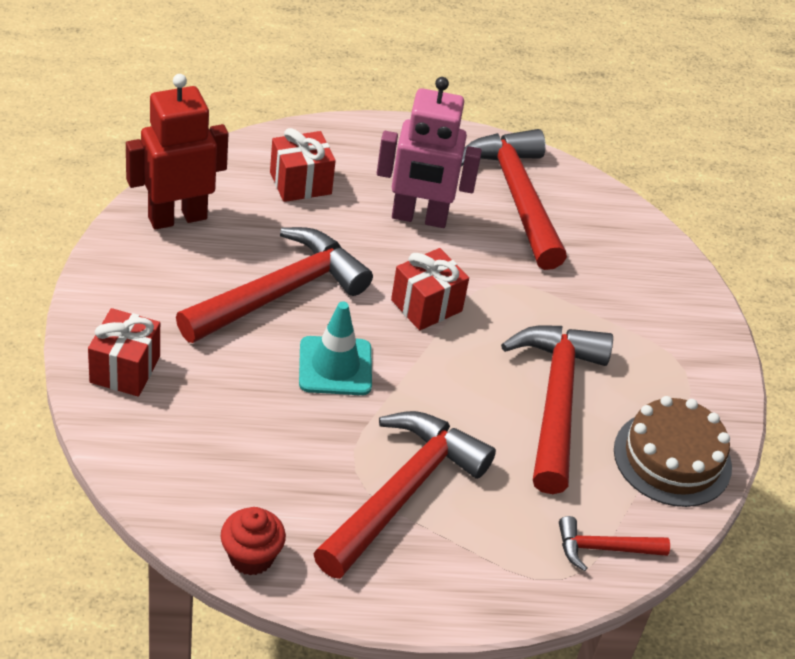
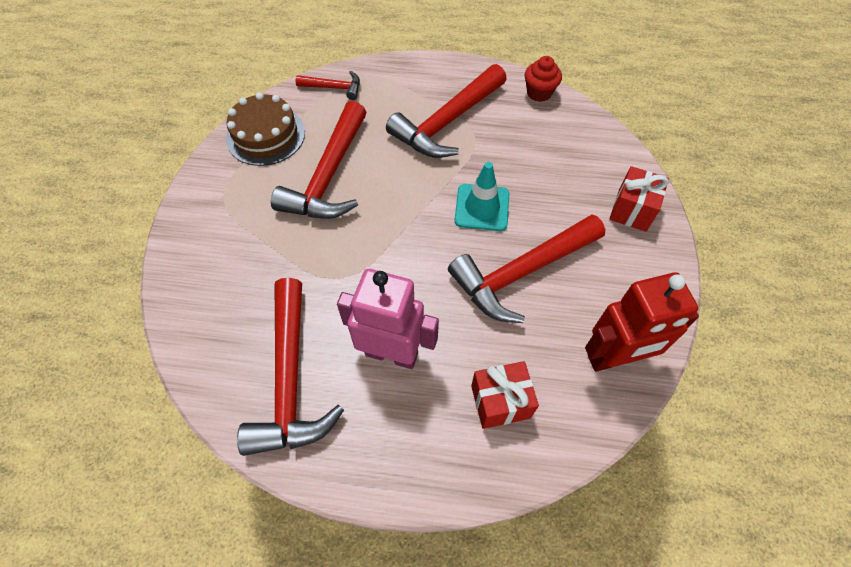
camera: 165 degrees left, 15 degrees up
red gift [391,248,469,330] -> none

